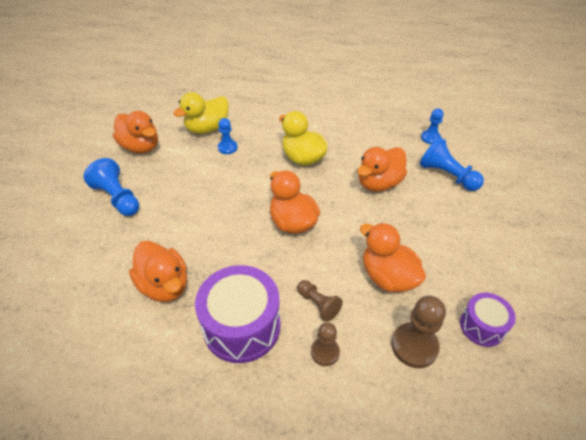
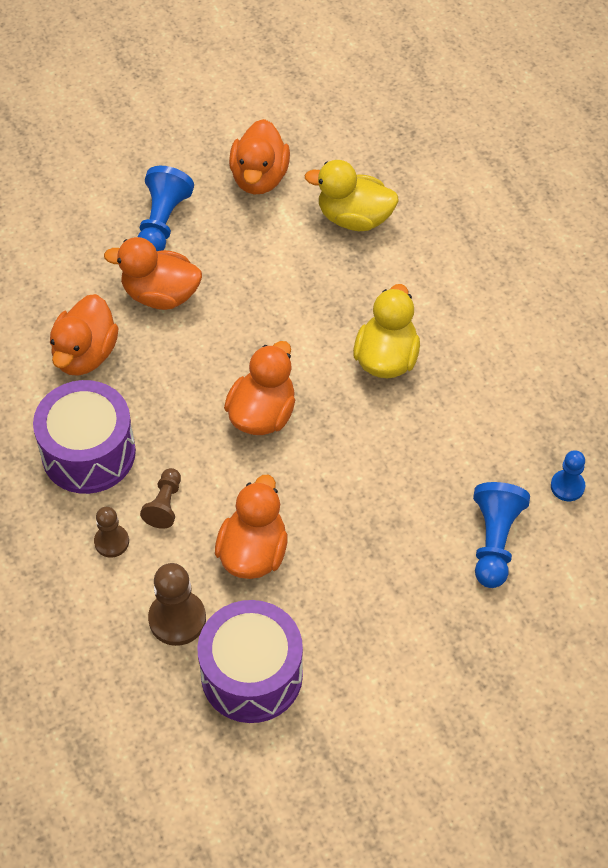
camera: 55 degrees right, 10 degrees up
blue pawn [218,118,238,154] -> none
orange duck [357,147,407,192] -> orange duck moved to [104,237,202,310]
purple drum [460,293,516,347] -> purple drum [197,600,303,723], size x1.77

